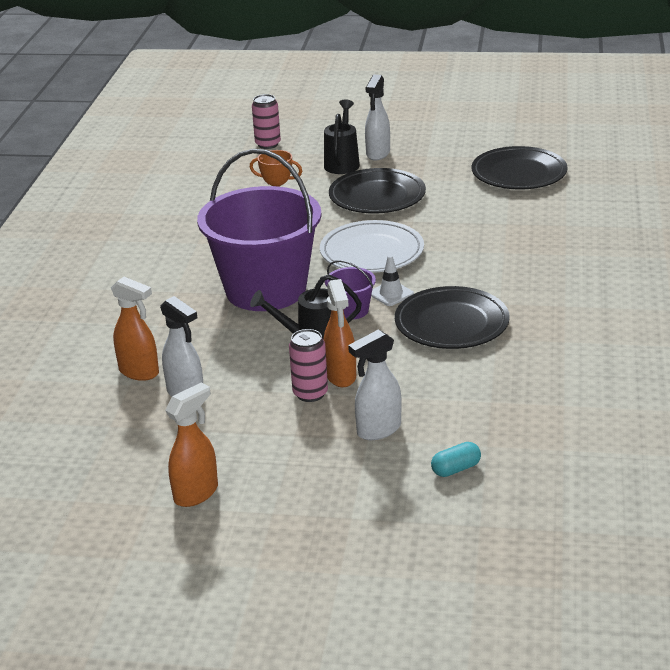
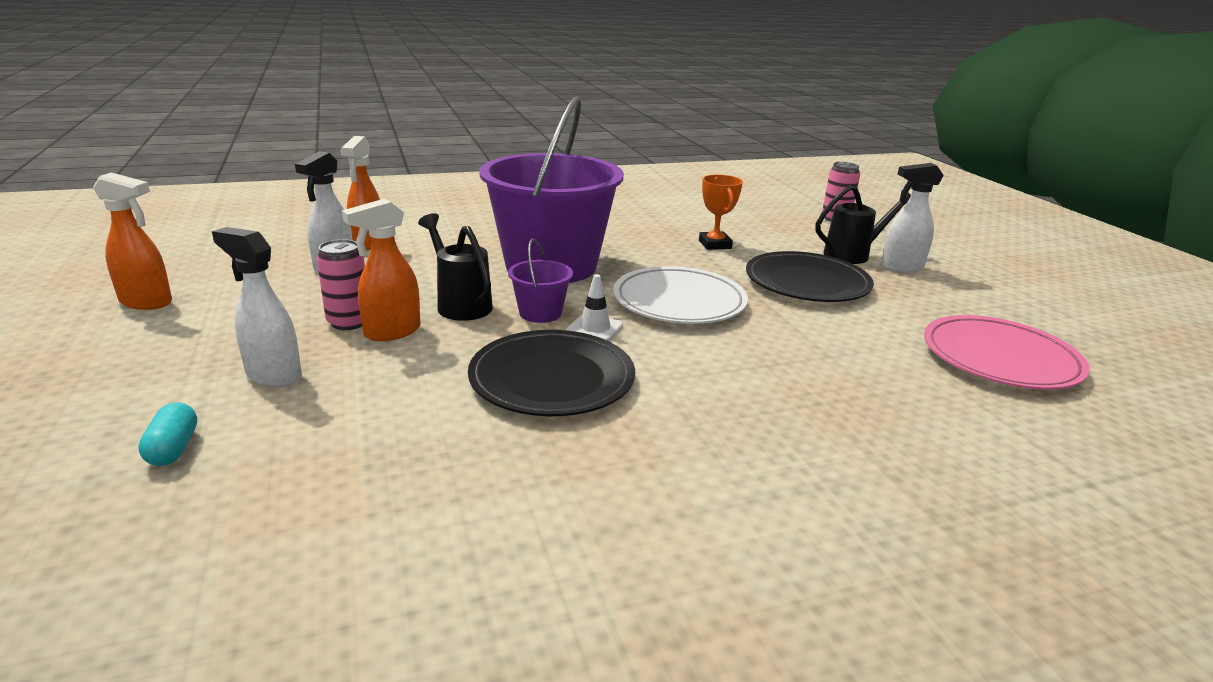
camera: 60 degrees right, 5 degrees down
turquoise capsule [431,442,481,477] -> turquoise capsule turned 45 degrees clockwise [138,402,197,466]
black plate [472,146,568,189] -> pink plate [924,315,1090,390]

